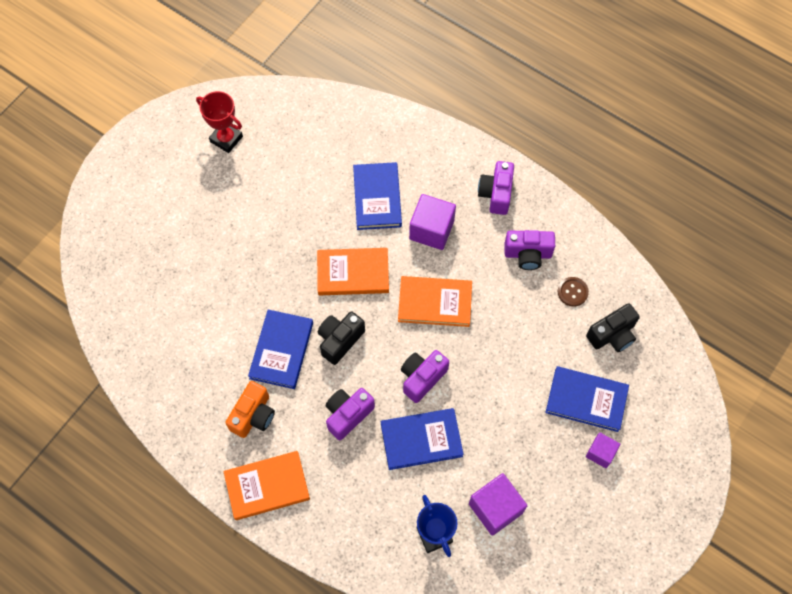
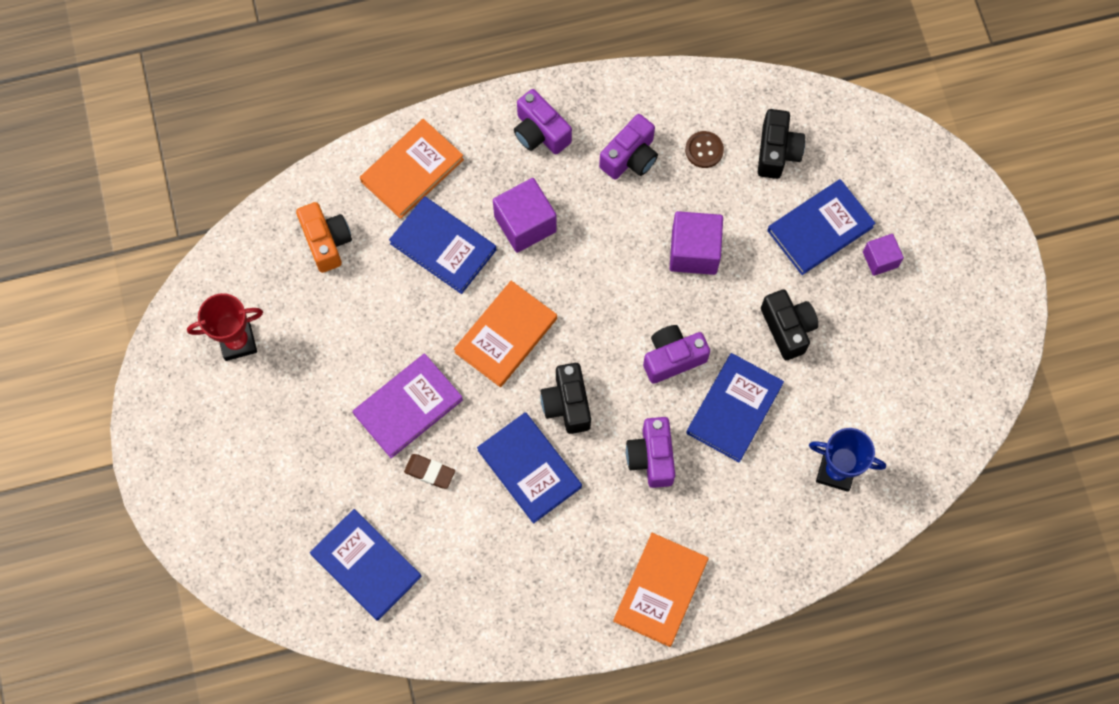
camera: 50 degrees left, 5 degrees up
orange camera [225,381,275,438] -> orange camera moved to [296,202,352,273]
orange book [398,276,472,327] -> orange book moved to [360,119,464,219]
purple camera [401,350,449,403] -> purple camera turned 75 degrees clockwise [643,325,710,384]
purple cube [469,473,527,536] -> purple cube moved to [670,211,723,275]
none -> blue book [310,509,422,621]
none -> purple book [352,353,463,458]
none -> brown eraser [404,454,455,489]
none -> black camera [761,289,819,360]

